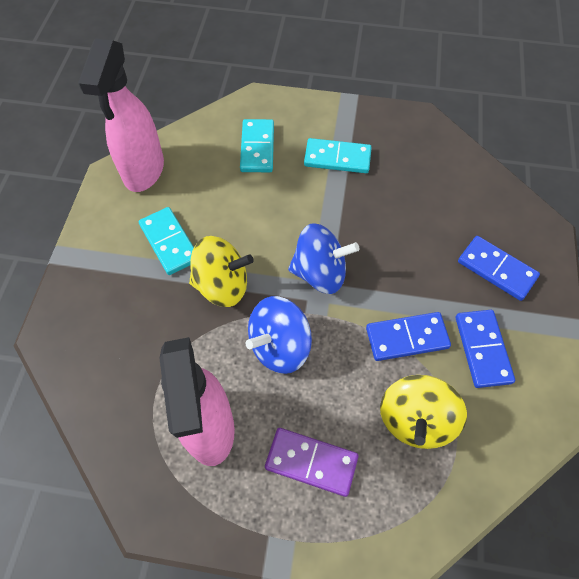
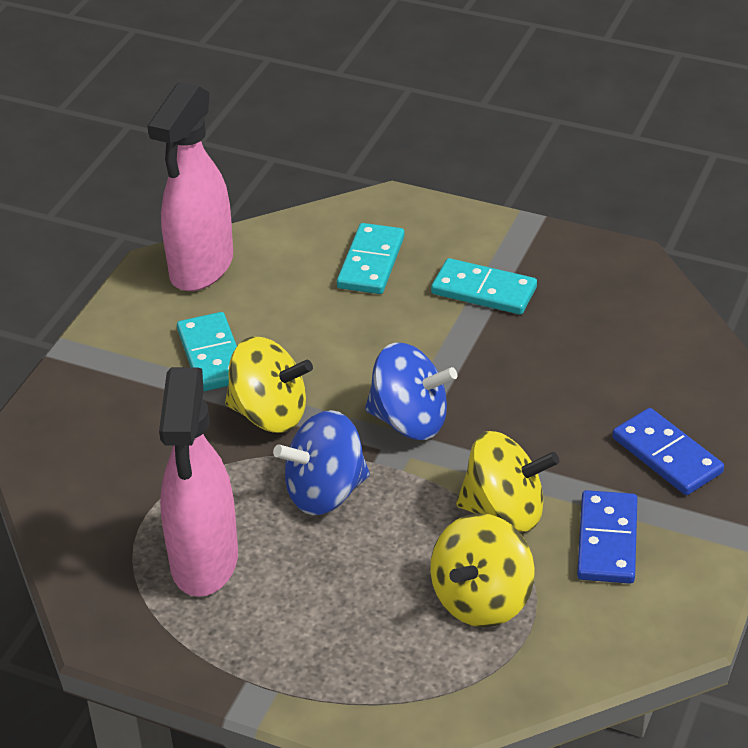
camera: 15 degrees right, 20 degrees down
purple domino [265,428,359,497] -> none
blue domino [366,312,451,361] -> yellow spinning top [456,431,559,532]

